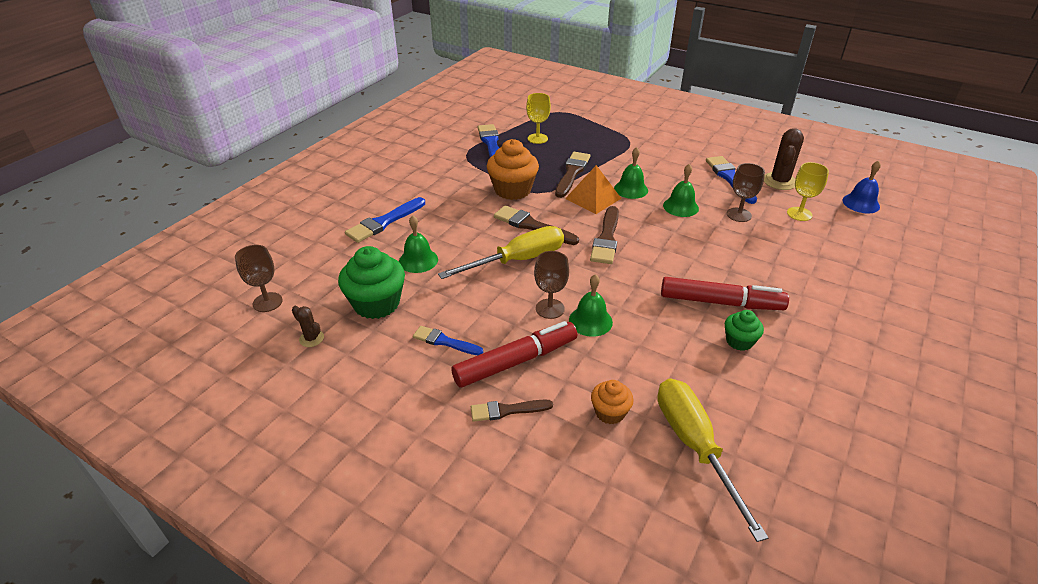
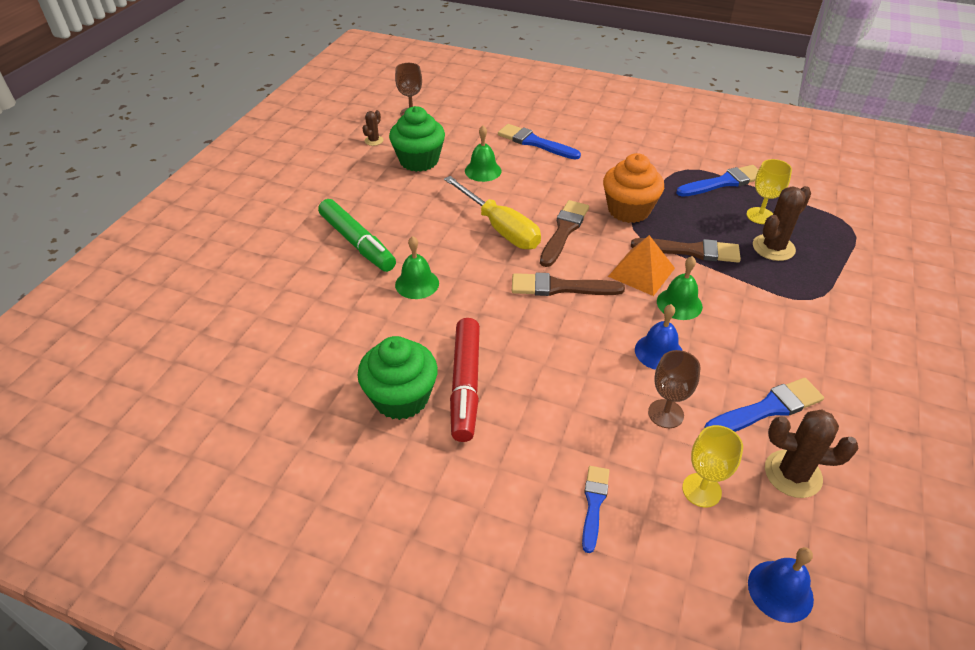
camera: 80 degrees right, 5 degrees up
blue brush [413,326,483,355] -> blue brush moved to [582,466,609,553]
red marker [451,321,578,388] -> green marker [318,199,396,272]
brown brush [471,400,553,422] -> none
brown goblet [534,251,569,319] -> none
orange cupcake [591,380,634,424] -> none
yellow screwdriver [657,379,768,542] -> none
green bell [663,164,699,217] -> blue bell [635,304,683,370]
green cupcake [725,310,764,351] -> green cupcake [357,336,438,420], size x1.83
none -> brown cactus [753,186,811,261]

